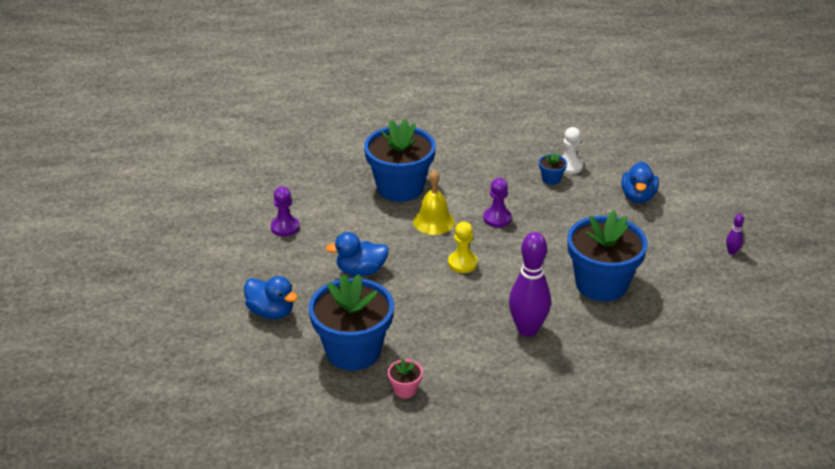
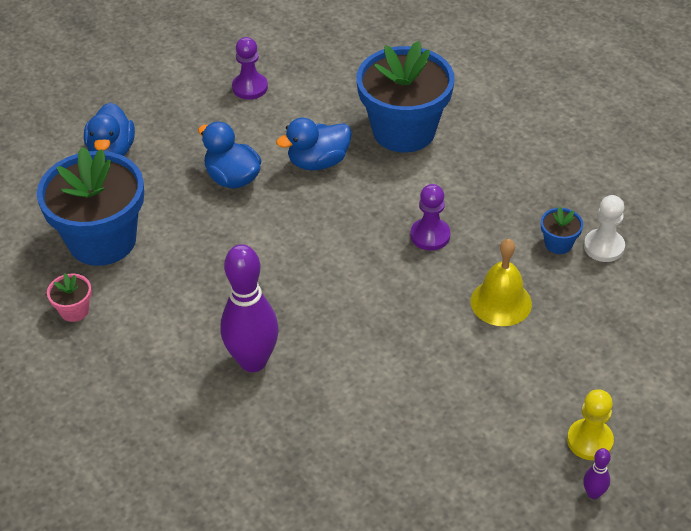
camera: 55 degrees right, 10 degrees up
yellow bell [413,170,455,235] -> yellow bell moved to [471,239,532,326]
yellow pawn [448,222,478,273] -> yellow pawn moved to [567,389,614,460]
blue flower pot [567,210,648,302] -> none
blue duck [621,161,659,203] -> blue duck moved to [276,118,352,171]

